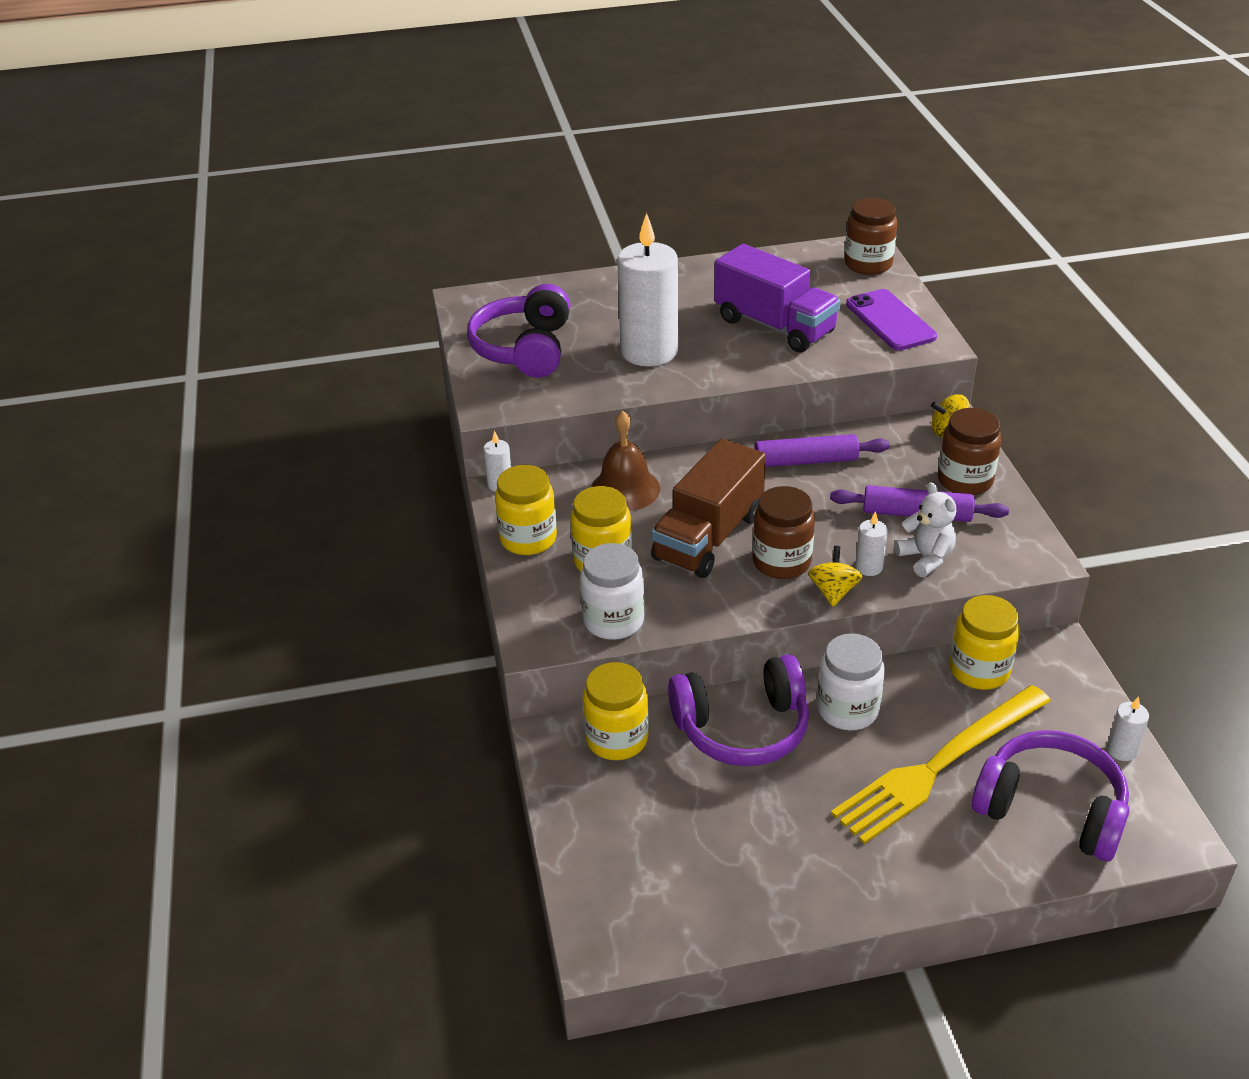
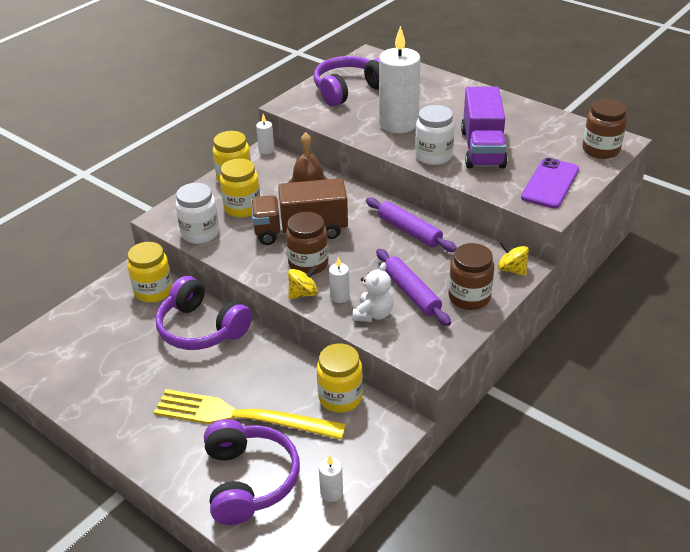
camera: 50 degrees right, 0 degrees up
white jar [817,633,885,730] -> white jar moved to [415,105,455,165]

